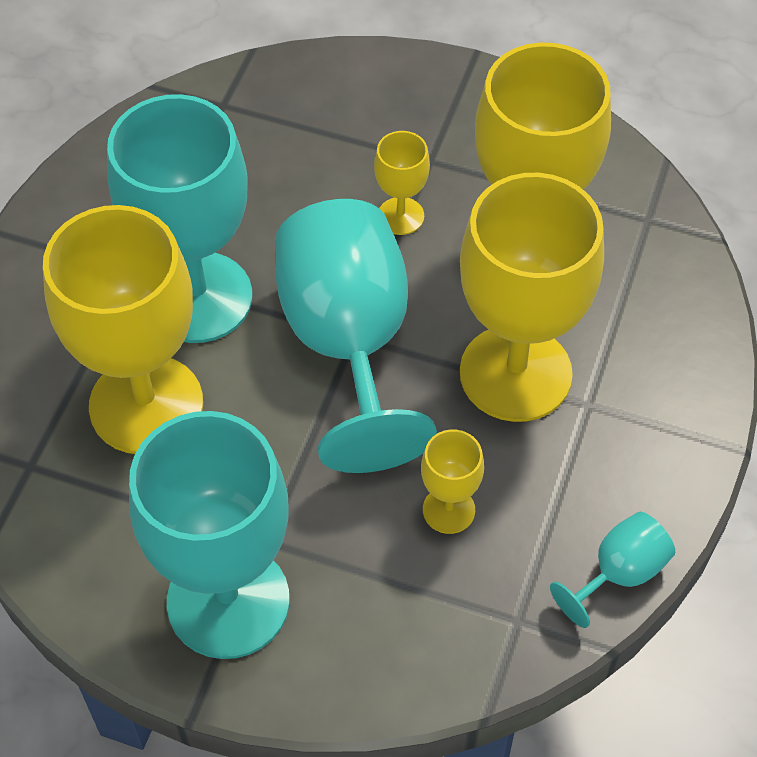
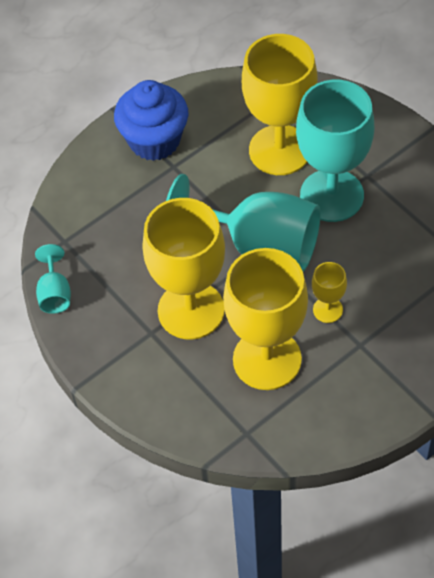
camera: 125 degrees right, 0 degrees up
turquoise goblet [129,411,290,659] -> blue cupcake [114,80,188,161]
yellow goblet [421,430,484,534] -> none

